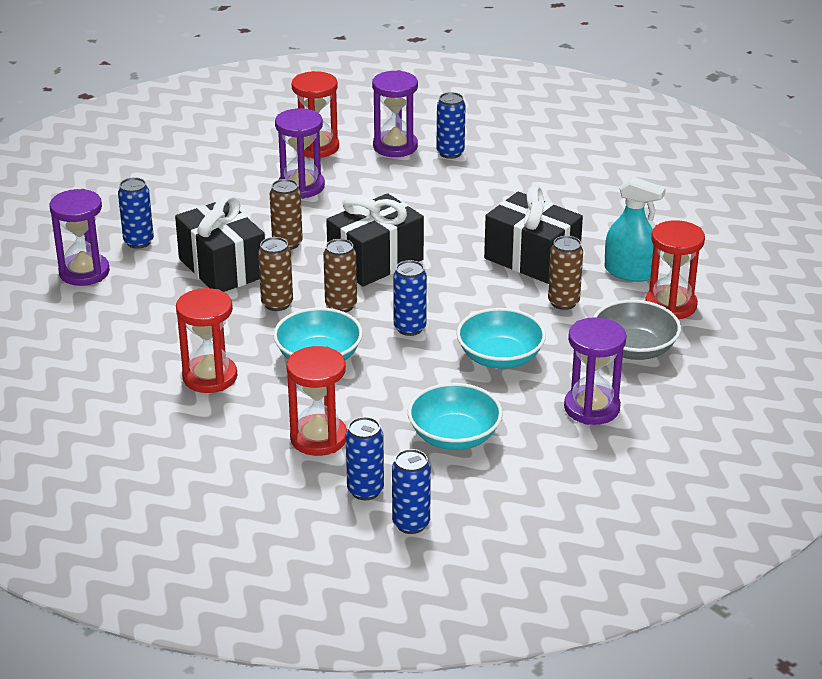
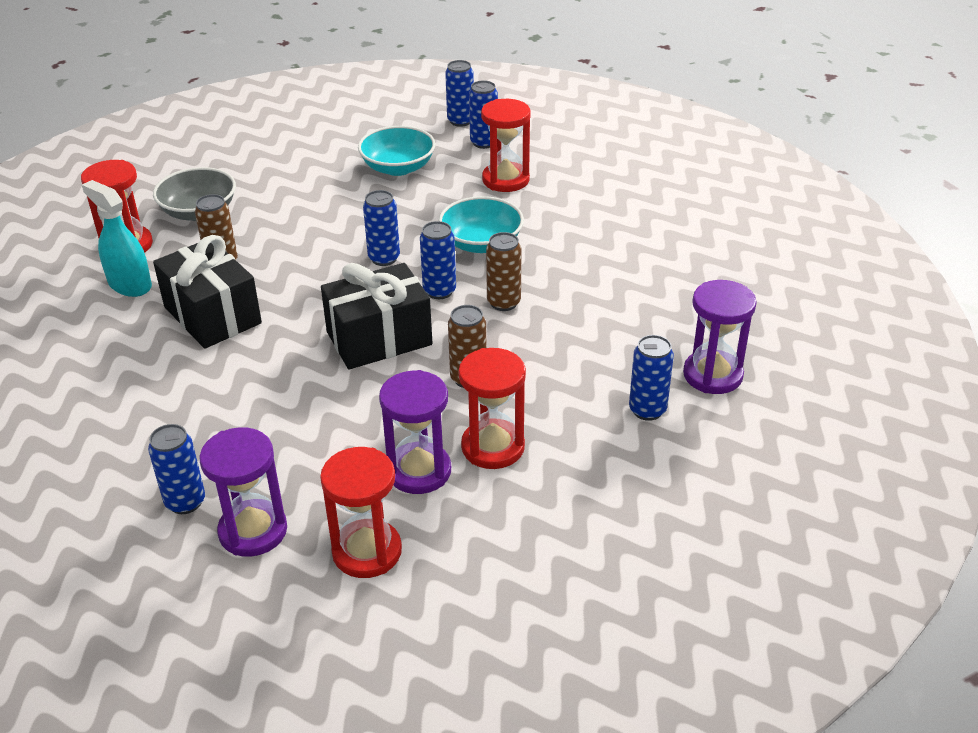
camera: 165 degrees left, 5 degrees up
black gift [175,195,265,292] -> none
red hourglass [176,288,237,393] -> red hourglass moved to [459,348,526,469]
brown can [323,239,357,312] -> blue can [420,221,456,299]
turquoise bowl [456,308,546,369] -> none
purple hourglass [564,317,627,425] -> none

